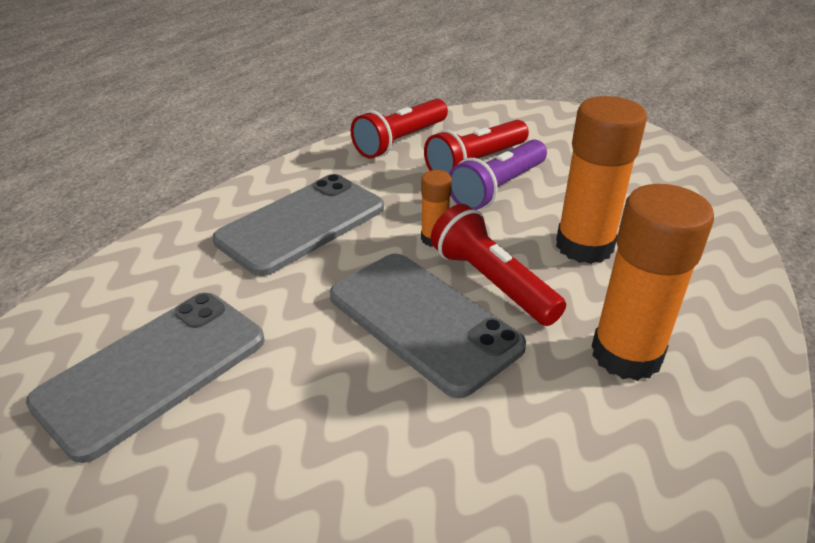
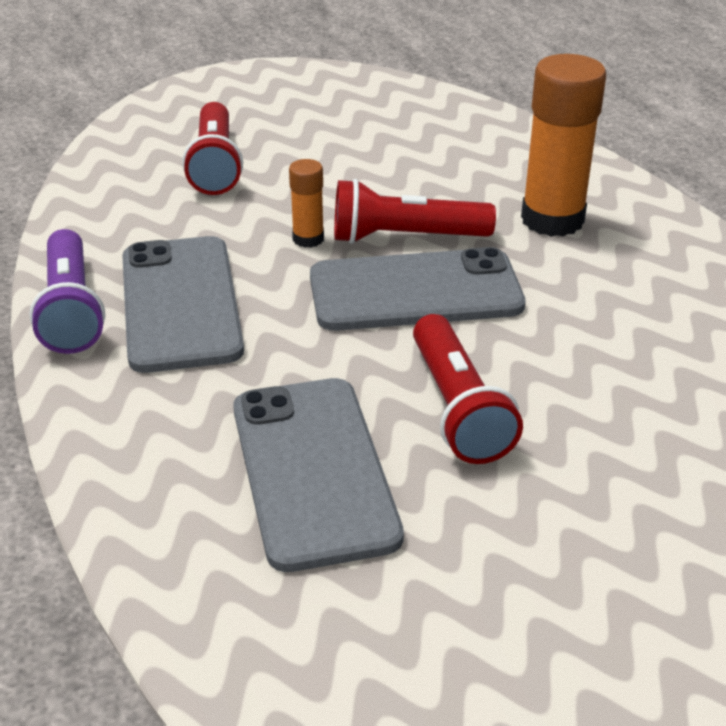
camera: 55 degrees left, 0 degrees up
red flashlight [350,99,448,158] -> red flashlight moved to [413,314,523,464]
purple flashlight [449,139,547,210] -> purple flashlight moved to [29,229,105,354]
orange glue stick [556,96,647,264] -> none

